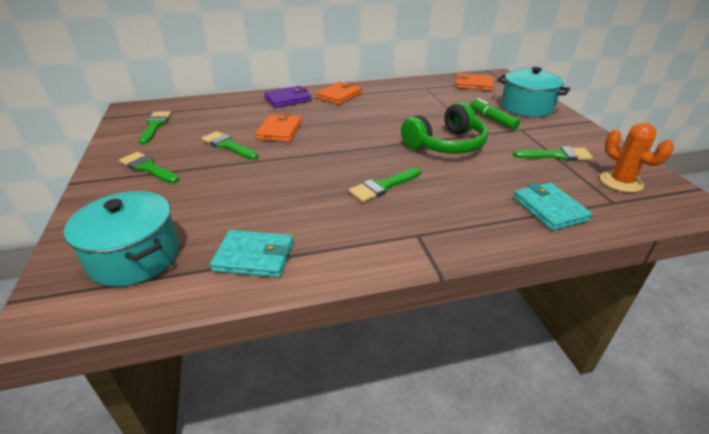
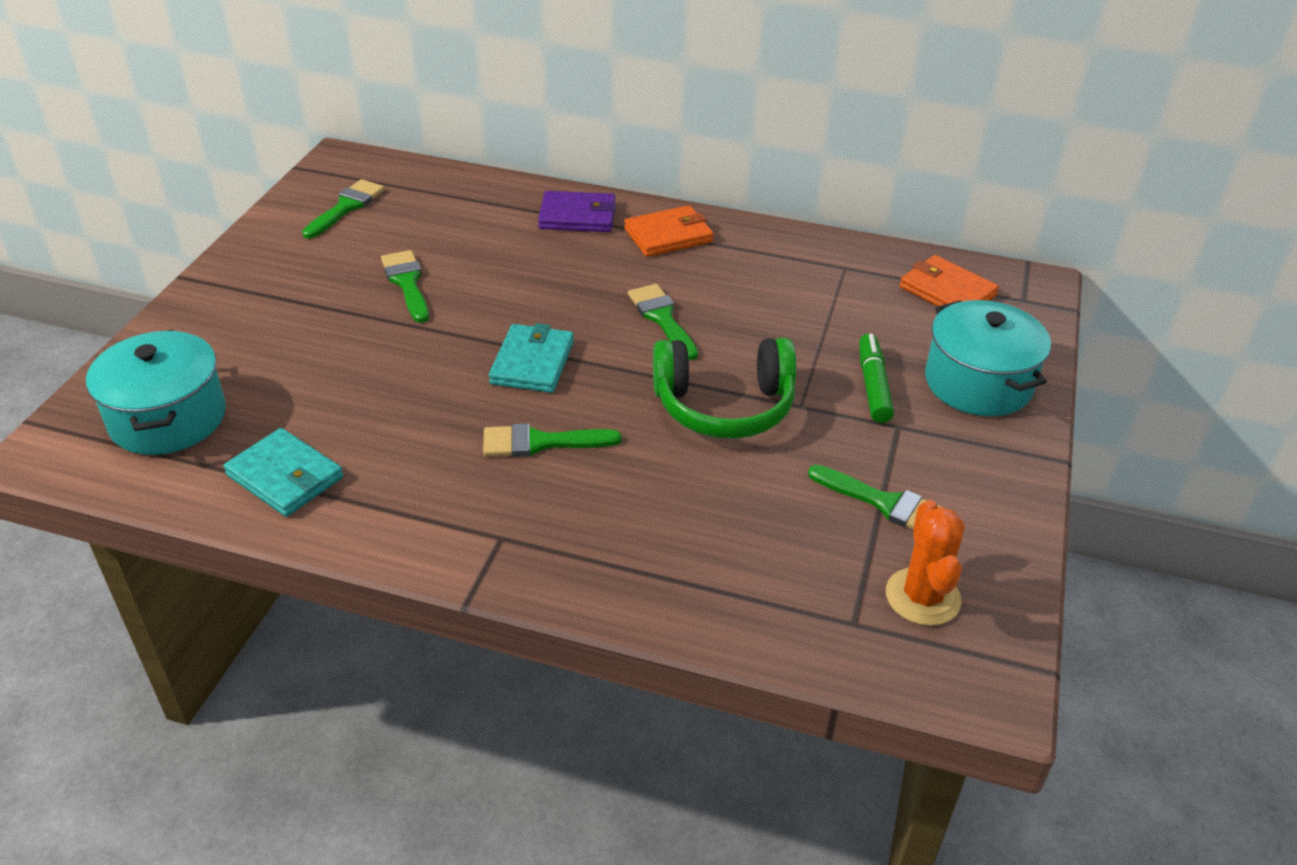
camera: 30 degrees right, 5 degrees up
green brush [119,152,179,183] -> green brush moved to [628,284,698,360]
orange wallet [255,113,302,142] -> none
turquoise wallet [513,183,593,231] -> turquoise wallet moved to [489,323,574,393]

